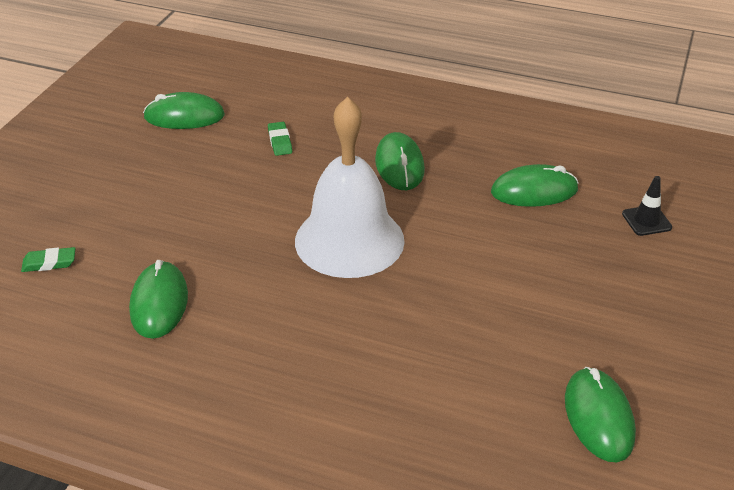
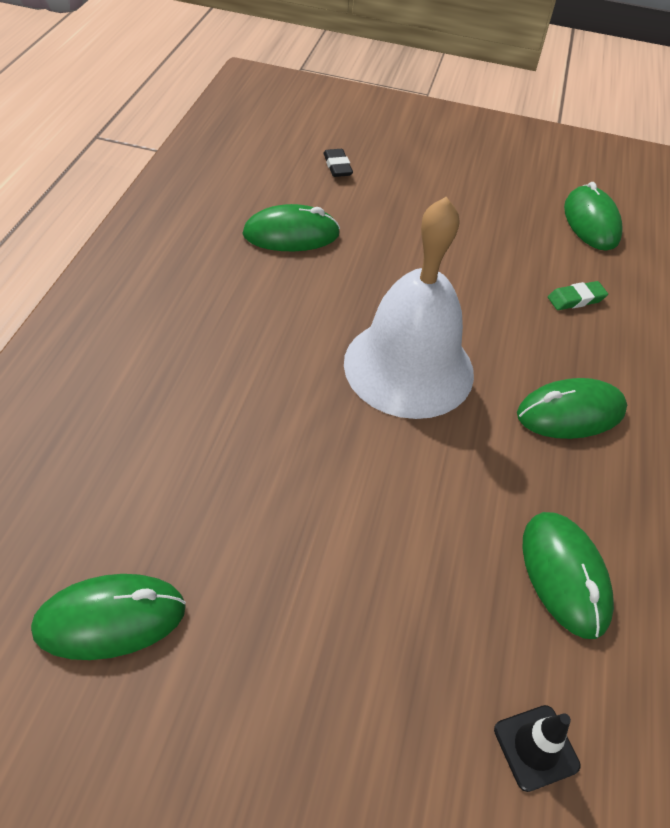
camera: 80 degrees right, 10 degrees up
green eraser [21,247,75,272] -> black eraser [324,149,353,177]

